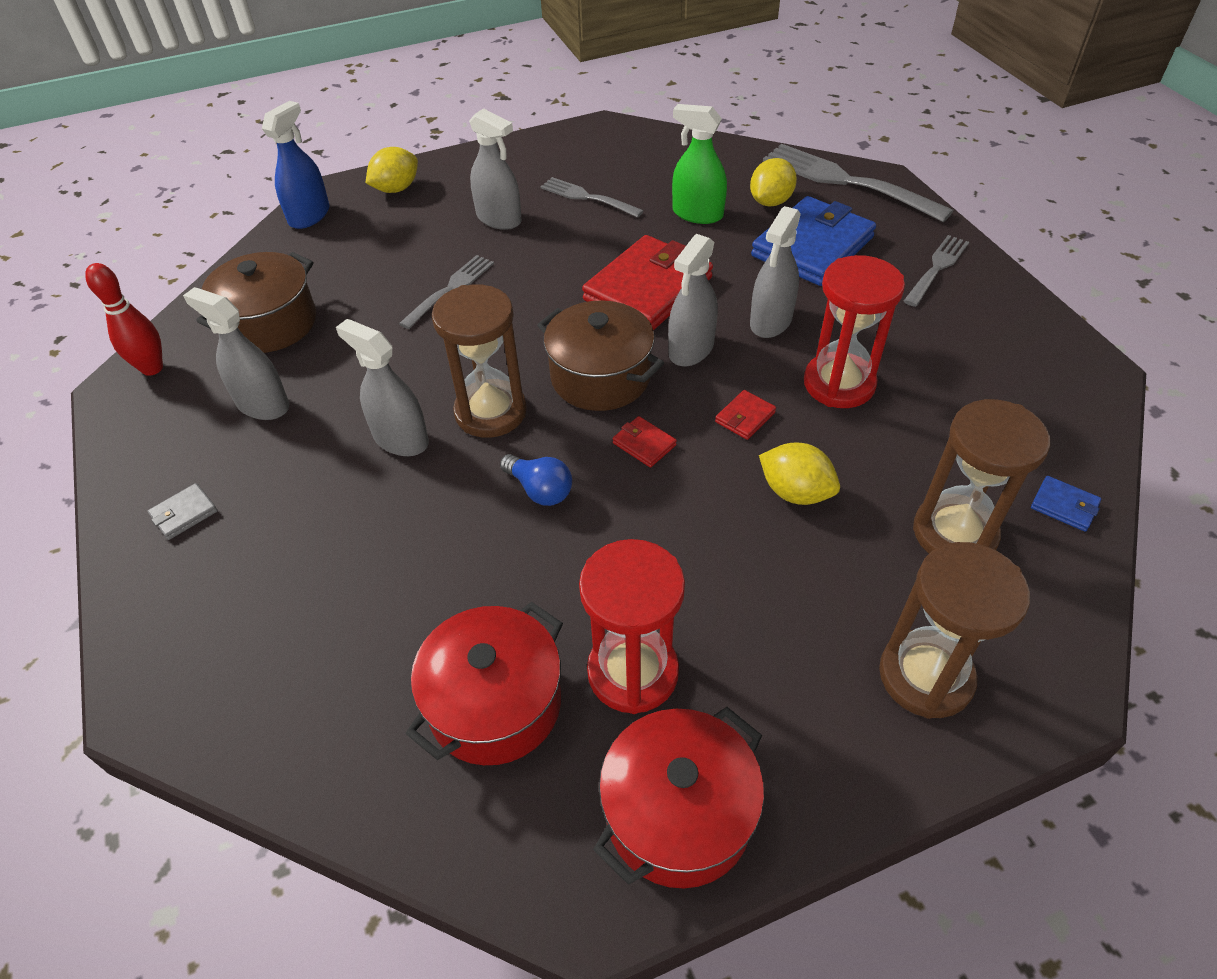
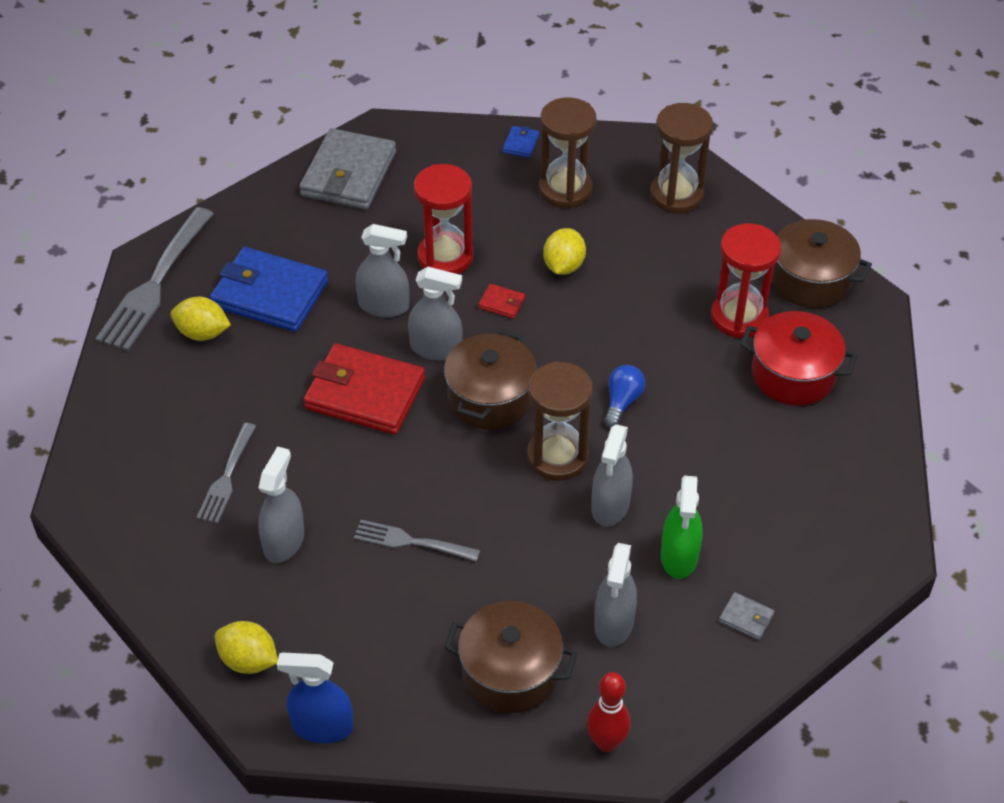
camera: 110 degrees left, 0 degrees up
red pot [593,707,764,888] -> brown pot [771,219,872,308]
red wallet [613,416,677,467] -> none
green spray bottle [672,104,727,224] -> green spray bottle moved to [661,476,703,579]
grey fork [904,235,969,307] -> none
none -> grey wallet [299,128,396,209]

